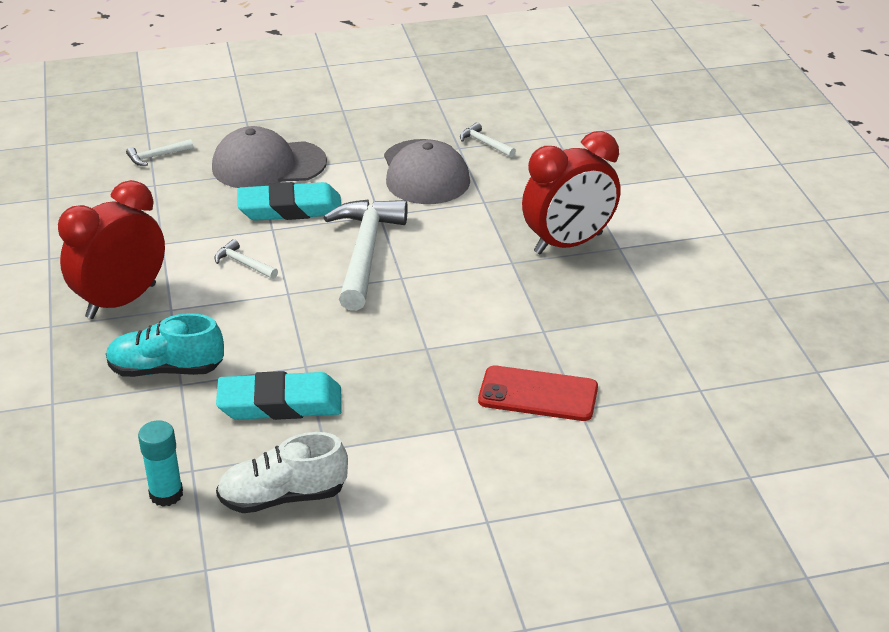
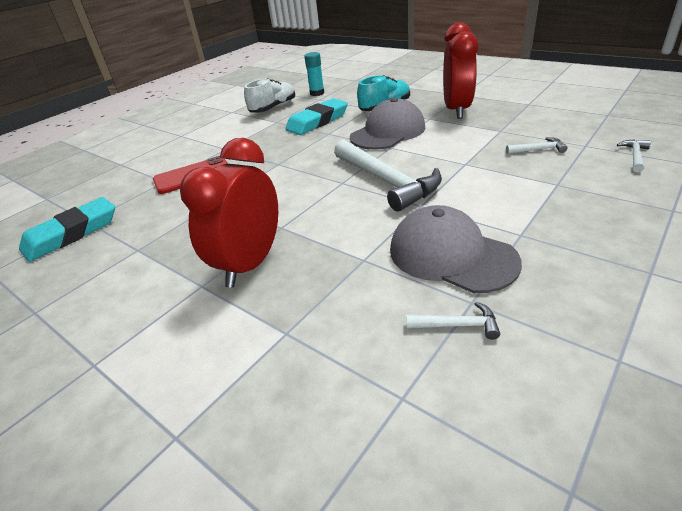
camera: 145 degrees right, 0 degrees up
grey cap [212,126,327,188] -> grey cap moved to [350,98,425,150]
white hammer [214,239,278,279] -> white hammer moved to [506,137,568,154]
turquoise eraser [238,182,341,221] -> turquoise eraser moved to [19,197,115,262]

